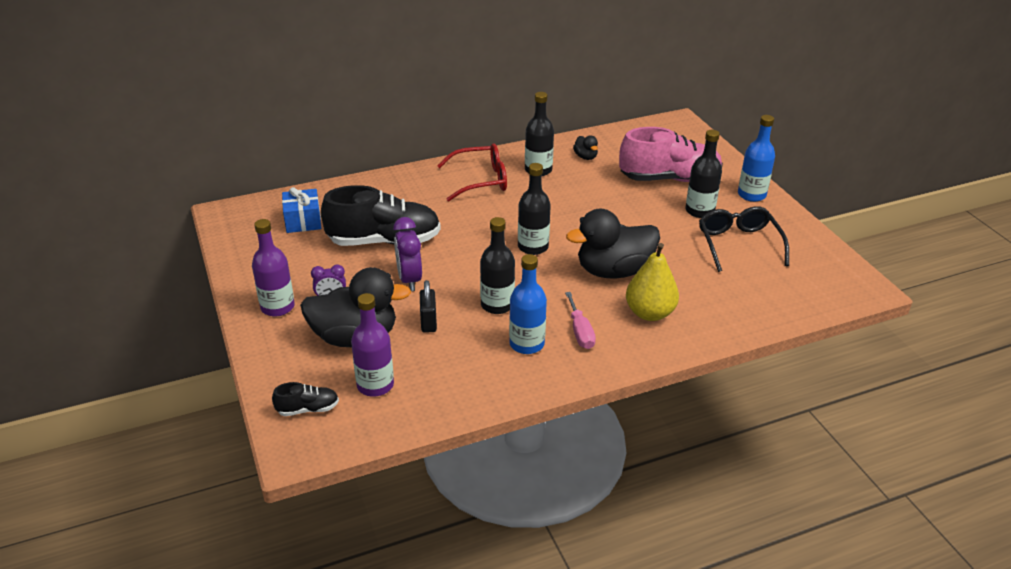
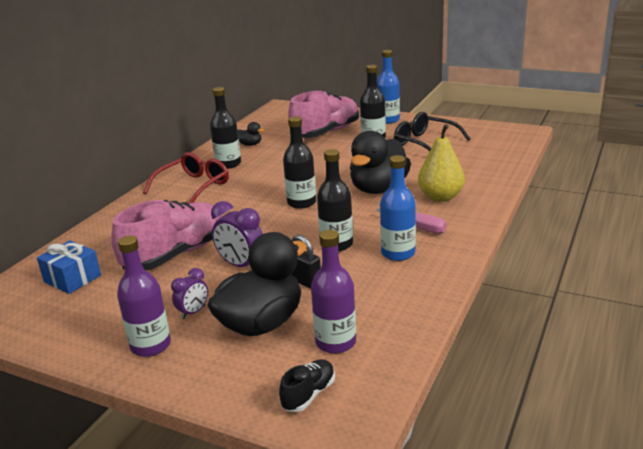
camera: 40 degrees left, 10 degrees down
black shoe [321,185,441,246] -> pink shoe [111,200,222,270]

